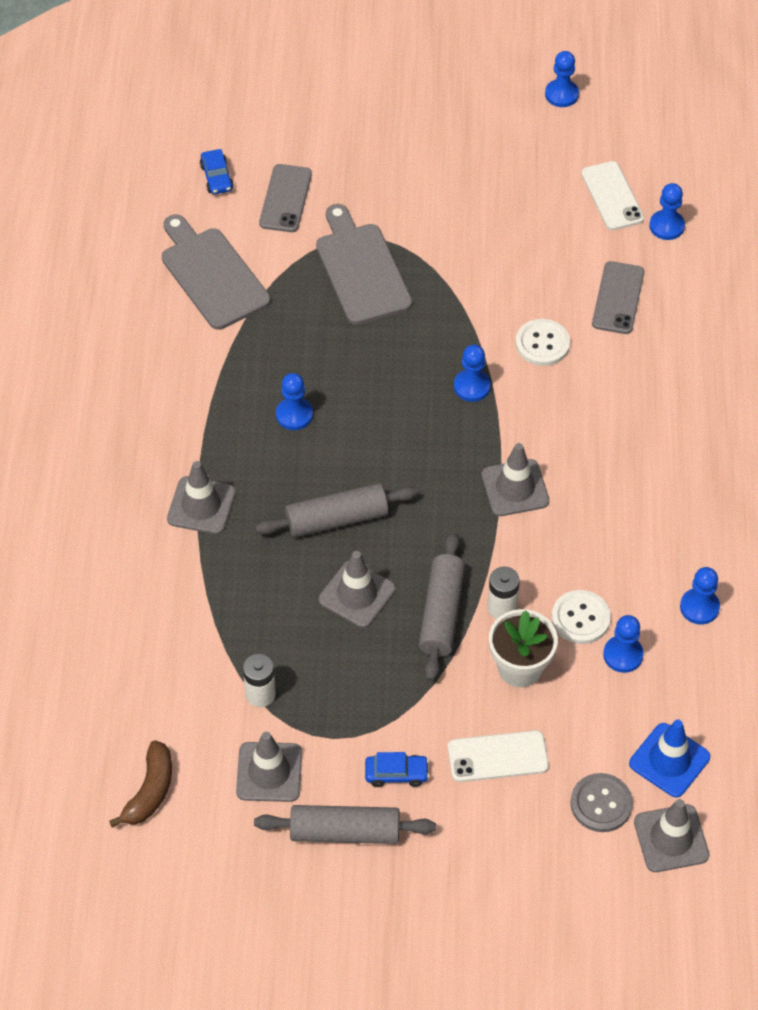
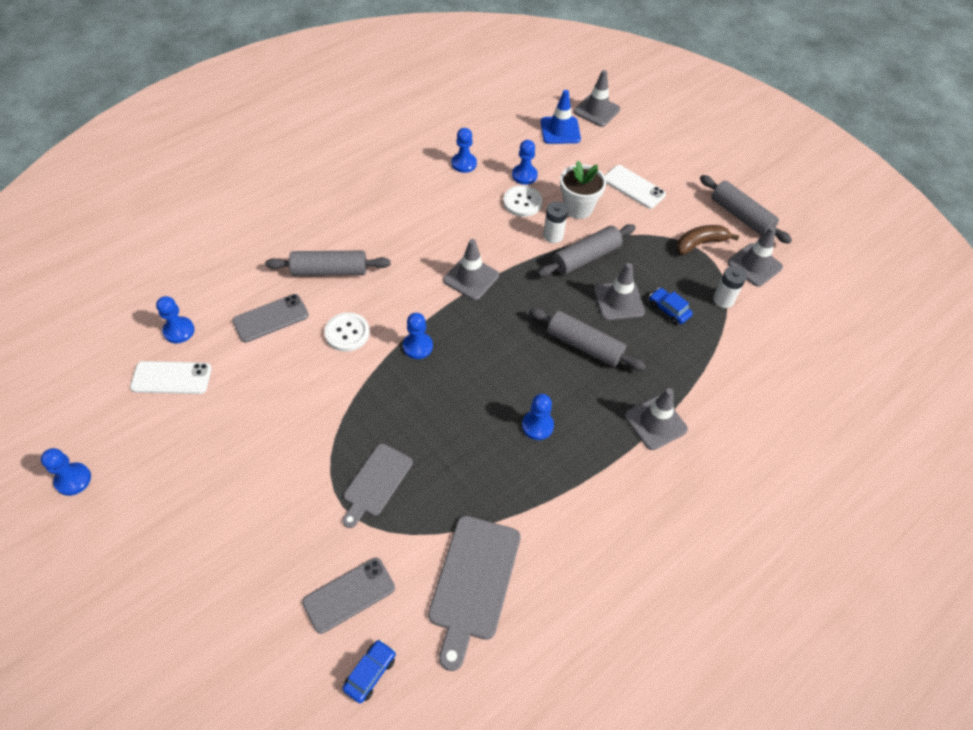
camera: 135 degrees left, 0 degrees up
brown banana [109,740,172,828] -> brown banana moved to [677,225,739,255]
grey cutting board [316,204,412,325] -> grey cutting board [342,444,413,528], size x0.66
blue car [365,752,429,787] -> blue car moved to [649,288,693,324]
grey button [570,773,633,832] -> none
white phone [581,161,644,230] -> white phone turned 60 degrees clockwise [130,361,212,394]
none -> grey rolling pin [265,251,390,276]

